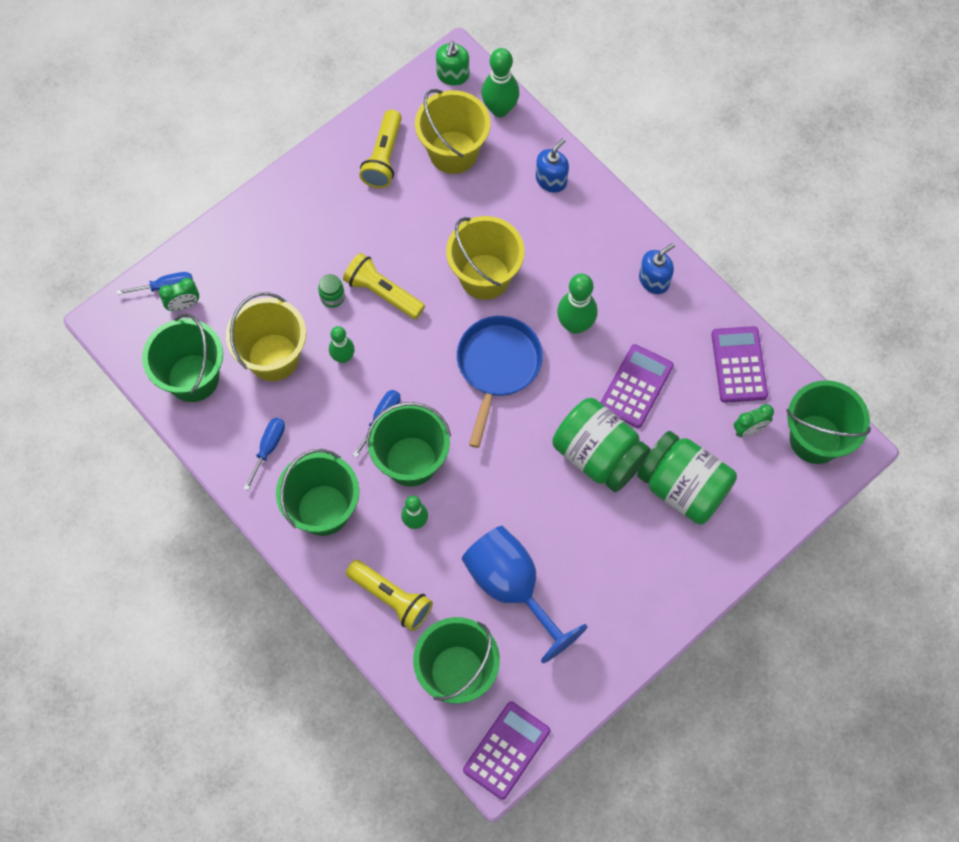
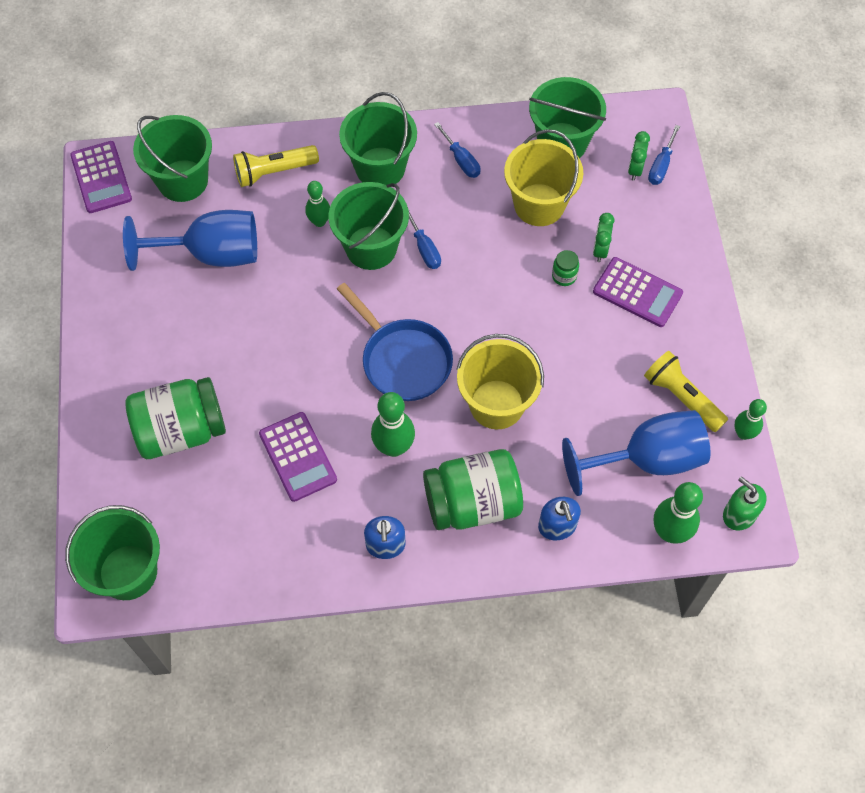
camera: 125 degrees right, 5 degrees down
green bowling pin [329,326,355,363] -> green bowling pin moved to [734,399,767,440]
yellow flashlight [343,253,425,319] -> none
yellow bucket [415,89,490,174] -> blue goblet [562,410,711,496]
green jar [552,398,651,492] -> green jar moved to [423,449,523,530]
purple calculator [711,326,768,403] -> purple calculator moved to [593,257,683,327]
green clock [734,404,774,437] -> green clock moved to [593,213,615,262]

